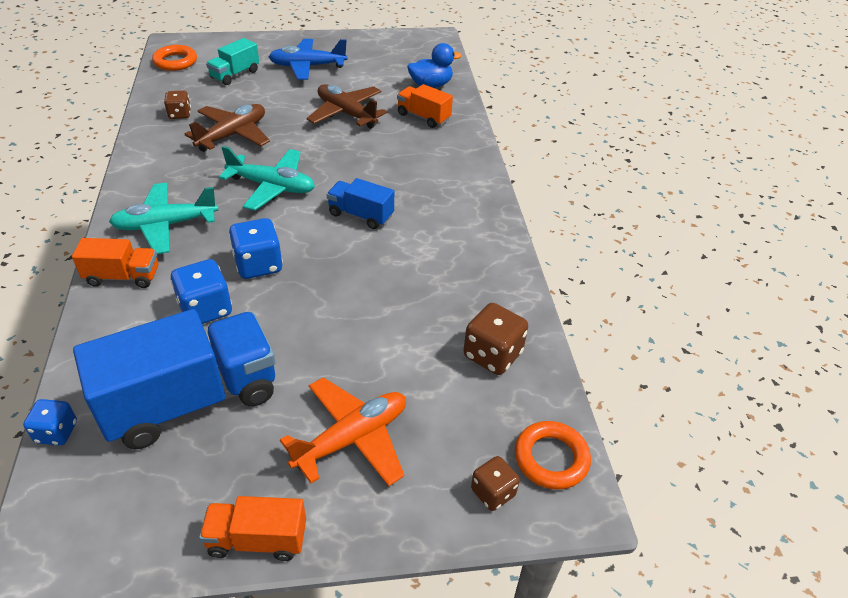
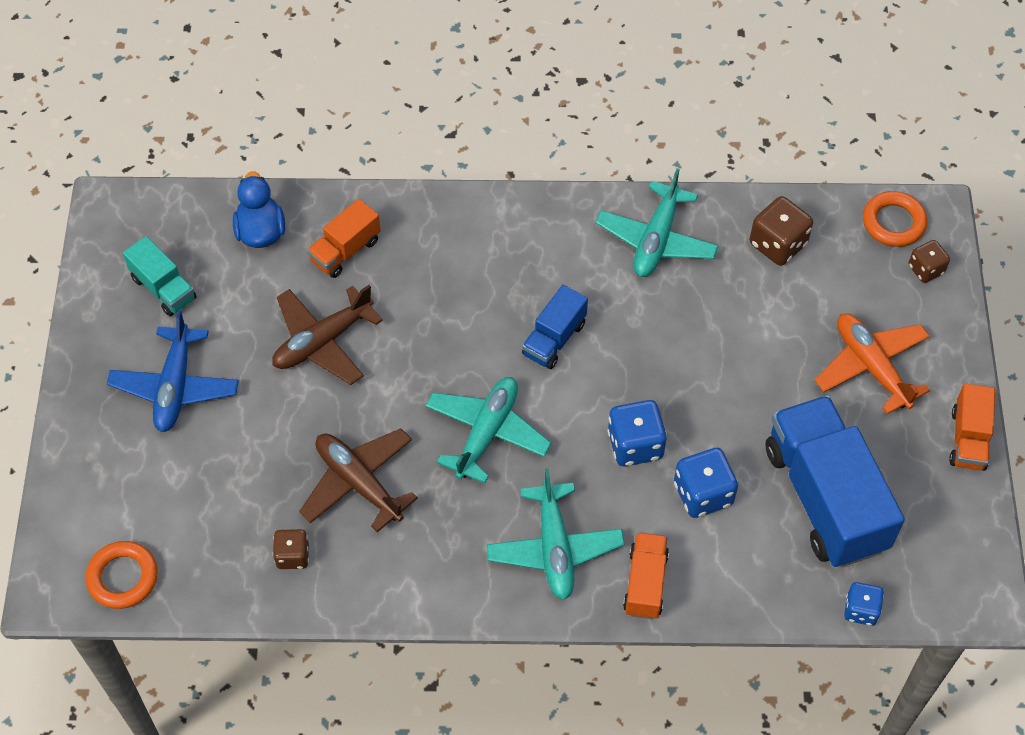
camera: 80 degrees left, 15 degrees up
turquoise truck [206,38,259,85] -> turquoise truck moved to [123,236,197,316]
none -> turquoise plane [596,169,719,277]

